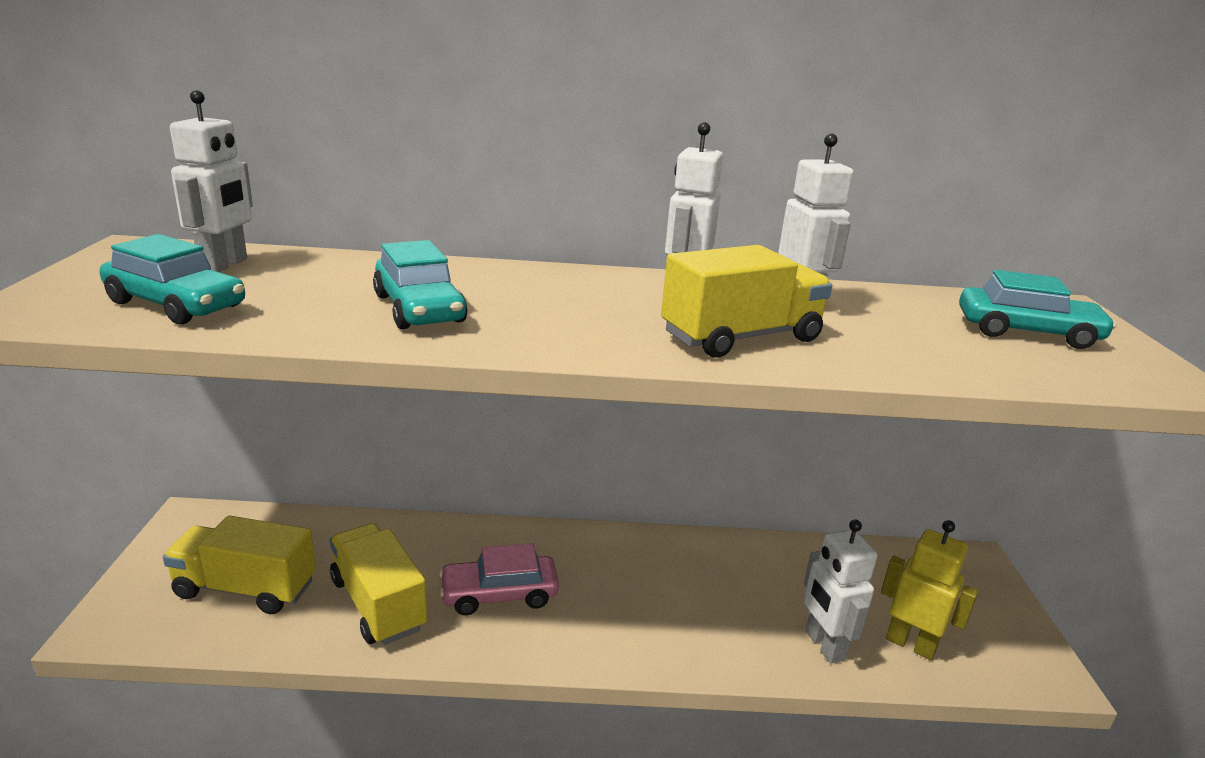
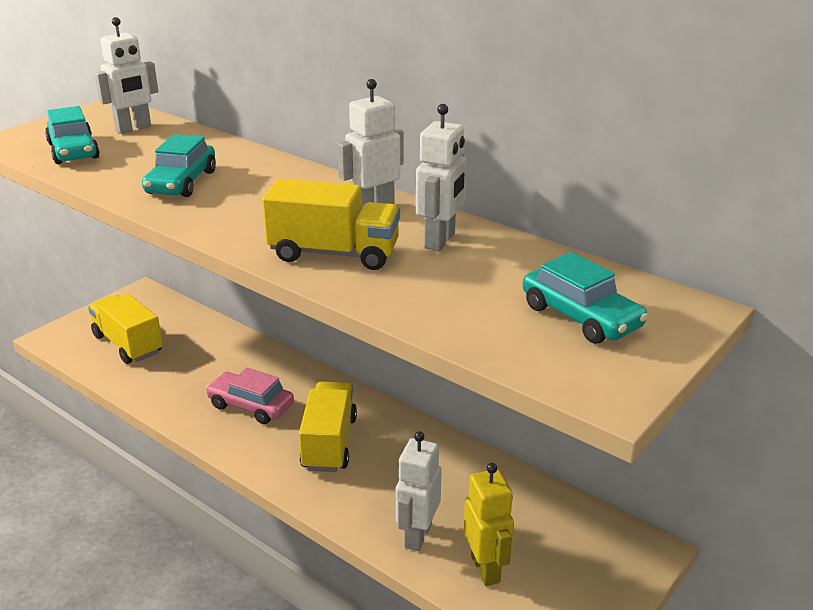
camera: 40 degrees right, 5 degrees up
yellow truck [330,523,427,645] -> yellow truck moved to [299,382,357,472]

